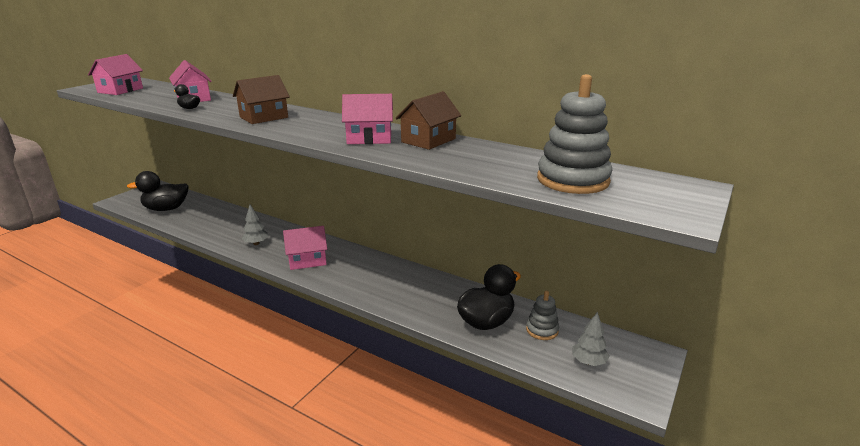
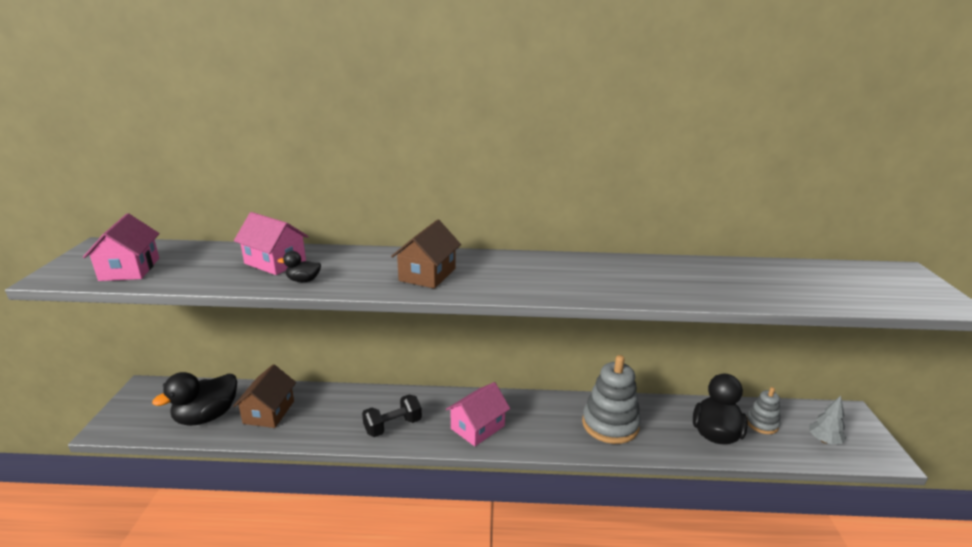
camera: 30 degrees left, 0 degrees up
grey tree [242,205,269,245] -> black dumbbell [362,395,422,437]
pink house [342,94,393,144] -> none
brown house [395,91,461,150] -> brown house moved to [233,364,296,428]
grey stacking toy [537,74,612,194] -> grey stacking toy moved to [582,355,641,444]

